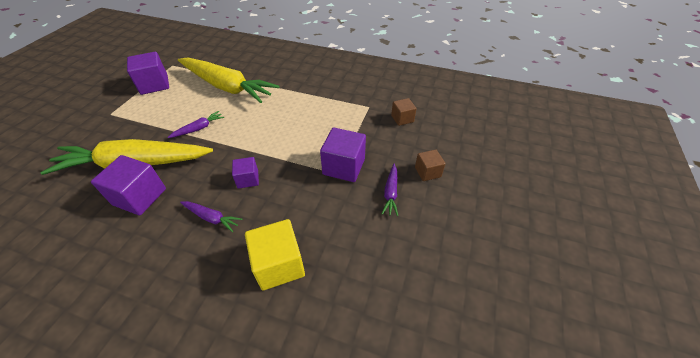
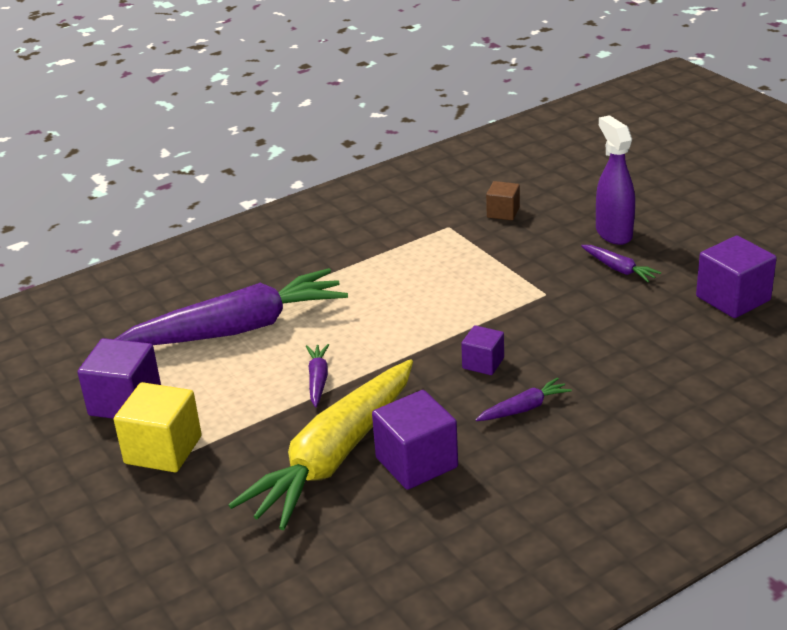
camera: 50 degrees left, 15 degrees down
yellow carrot [178,57,280,103] -> purple carrot [115,268,348,345]
yellow cube [245,219,305,290] -> yellow cube moved to [114,382,202,472]
purple cube [320,128,366,182] -> purple cube moved to [696,235,777,318]
brown cube [415,150,446,181] -> purple spray bottle [596,115,635,245]

